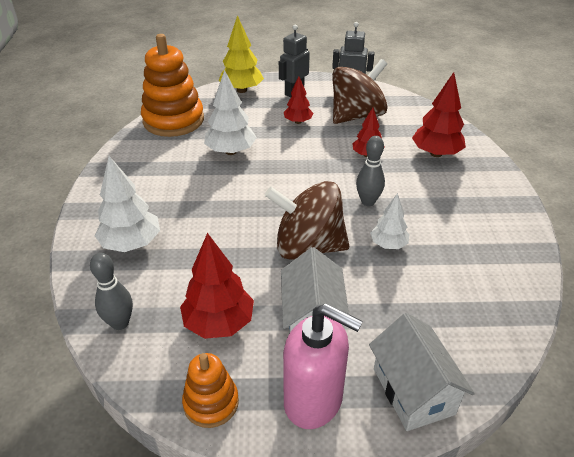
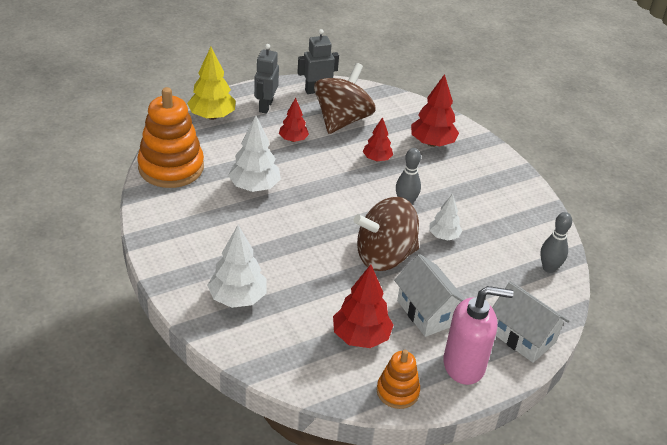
camera: 30 degrees left, 0 degrees up
grey bowling pin [90,253,133,330] -> grey bowling pin moved to [540,212,572,273]

